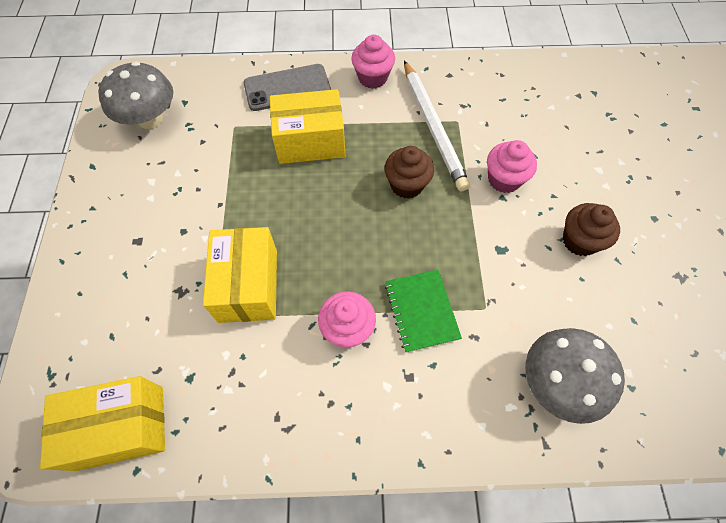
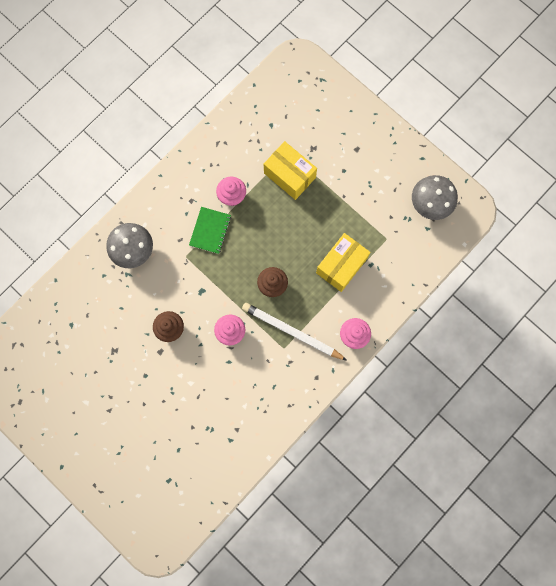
camera: 135 degrees right, 15 degrees up
yellow box [40,376,165,471] -> none
grey phone [244,64,331,111] -> none
green notebook [385,270,462,353] -> green notebook turned 75 degrees clockwise [189,207,231,254]

